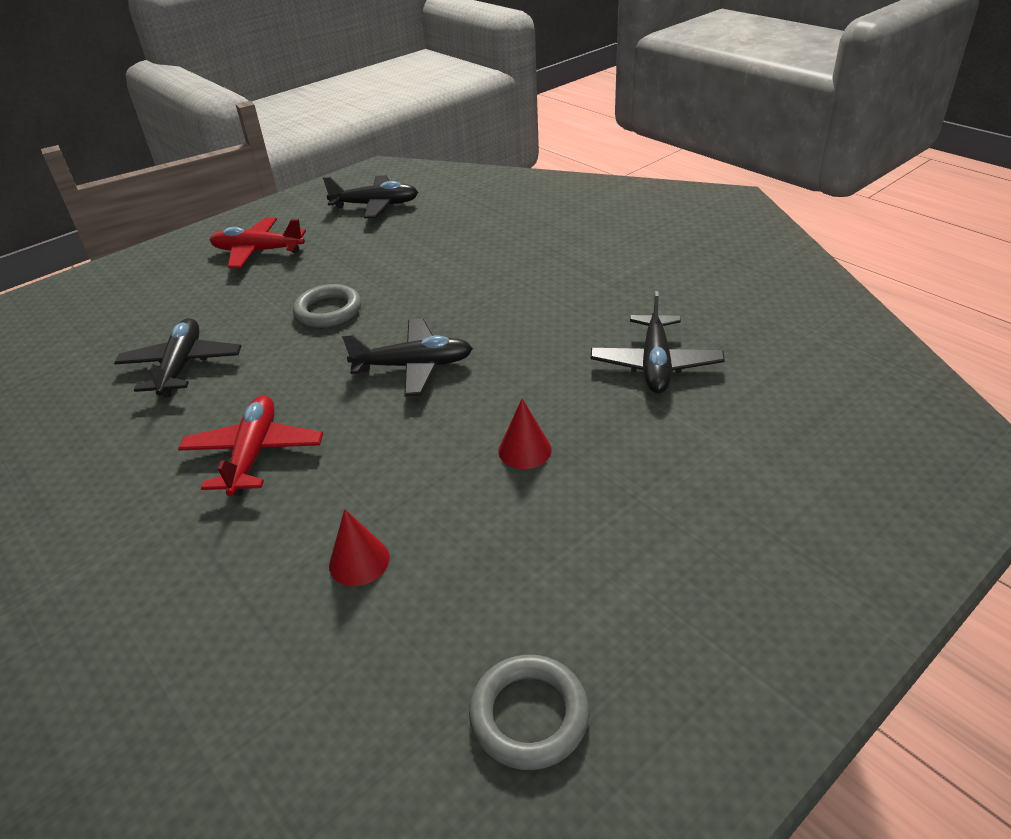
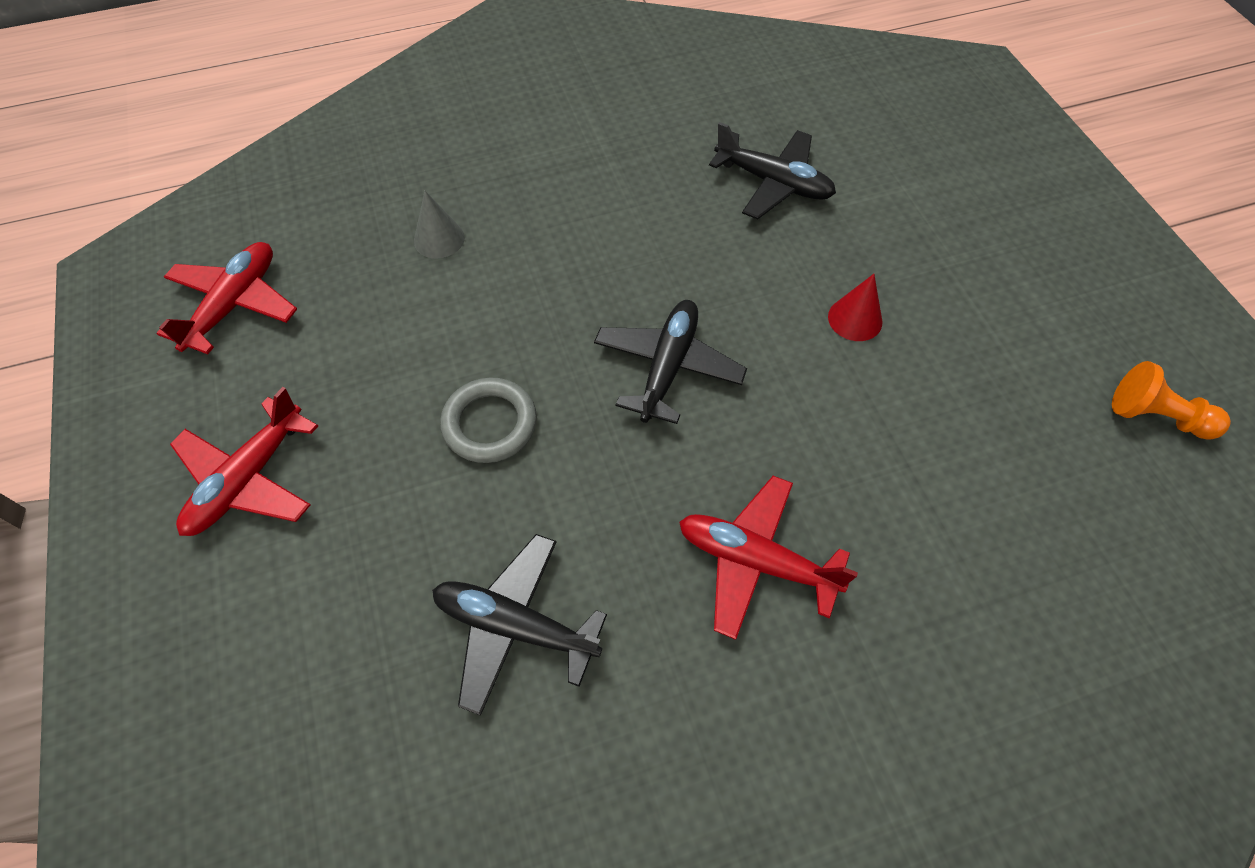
camera: 70 degrees left, 20 degrees up
black plane [323,175,418,219] -> red plane [157,242,297,354]
red cone [329,509,390,586] -> none
grey ring [469,655,589,770] -> orange pawn [1112,361,1231,440]
none -> grey cone [414,191,465,259]

